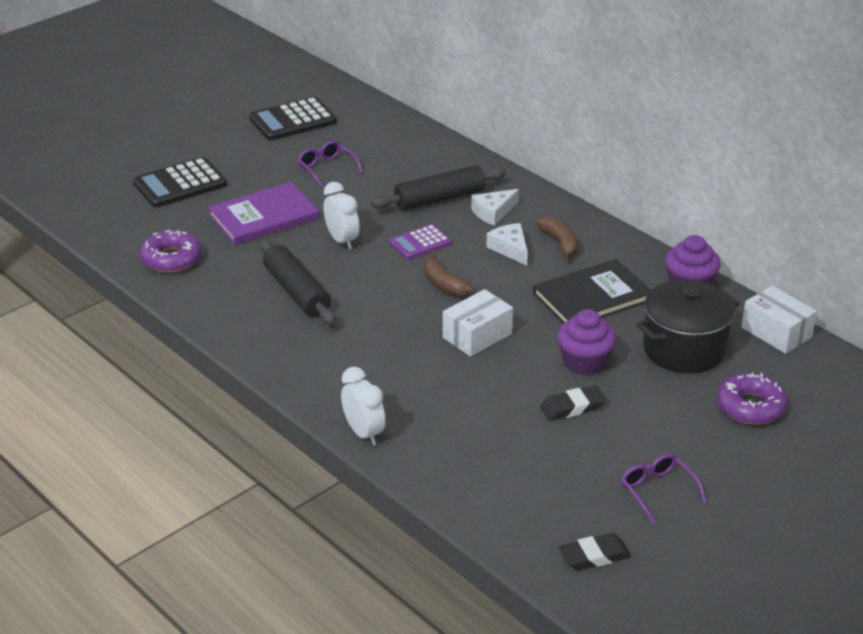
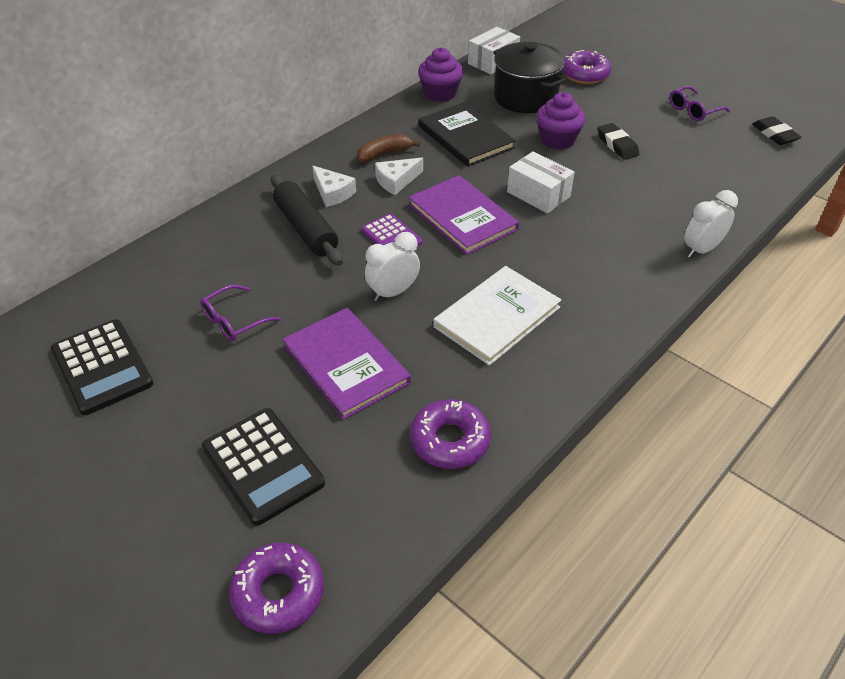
camera: 95 degrees left, 10 degrees up
black rolling pin [259,239,336,325] -> white book [433,266,561,366]
brown banana [424,253,474,297] -> purple book [409,175,519,255]
none -> purple donut [229,543,324,634]

